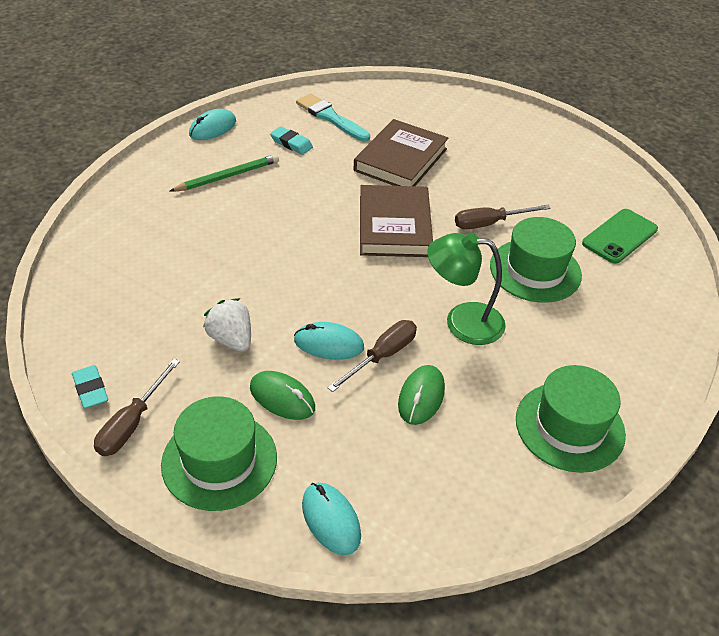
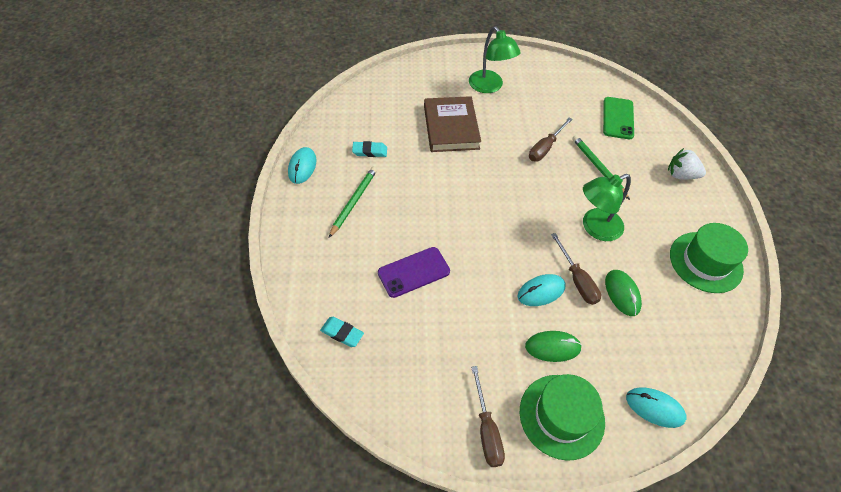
camera: 35 degrees left, 10 degrees up
turquoise eraser [72,365,108,409] -> turquoise eraser moved to [320,317,364,347]
white strawberry [203,298,251,352] -> white strawberry moved to [668,148,706,179]
turquoise brush [296,93,370,142] -> none
brown screwdriver [327,320,417,392] -> brown screwdriver turned 150 degrees clockwise [551,233,601,305]
brown book [360,185,433,257] -> none
green hat [490,217,582,303] -> green pencil [572,135,630,200]
none -> purple phone [378,247,450,298]
none -> green lamp [469,26,521,93]

